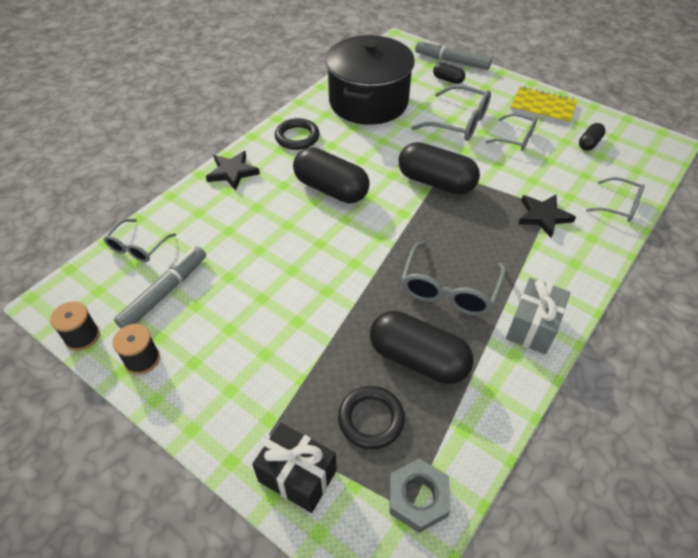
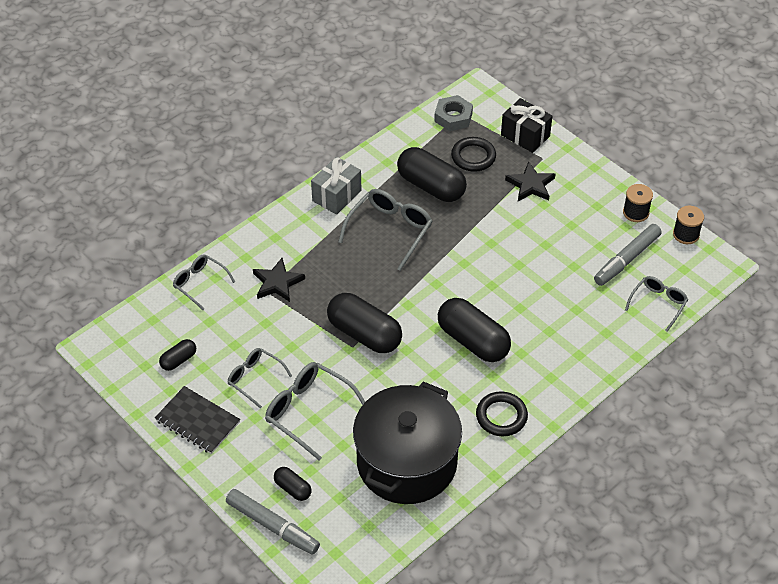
camera: 170 degrees left, 0 degrees up
black star [206,151,260,191] -> black star moved to [505,161,555,201]
yellow notebook [510,86,578,124] -> black notebook [155,386,240,454]

